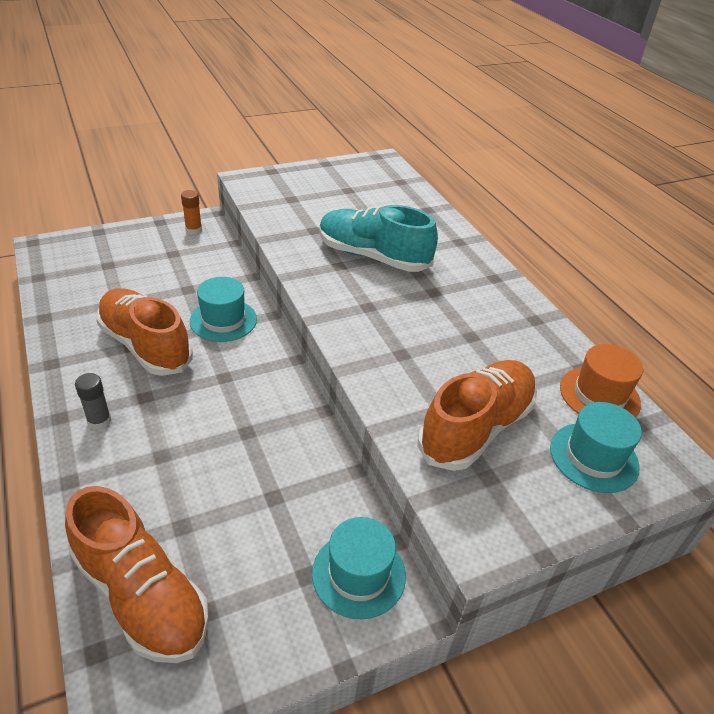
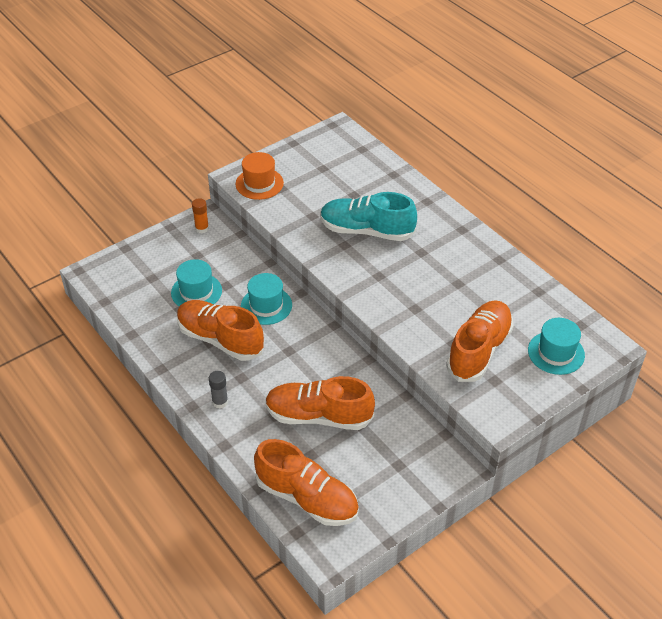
camera: 10 degrees left, 5 degrees up
turquoise hat [312,517,406,619] -> turquoise hat moved to [171,259,222,306]
orange hat [560,344,643,418] -> orange hat moved to [236,152,284,200]
none -> orange shoe [265,376,375,430]

